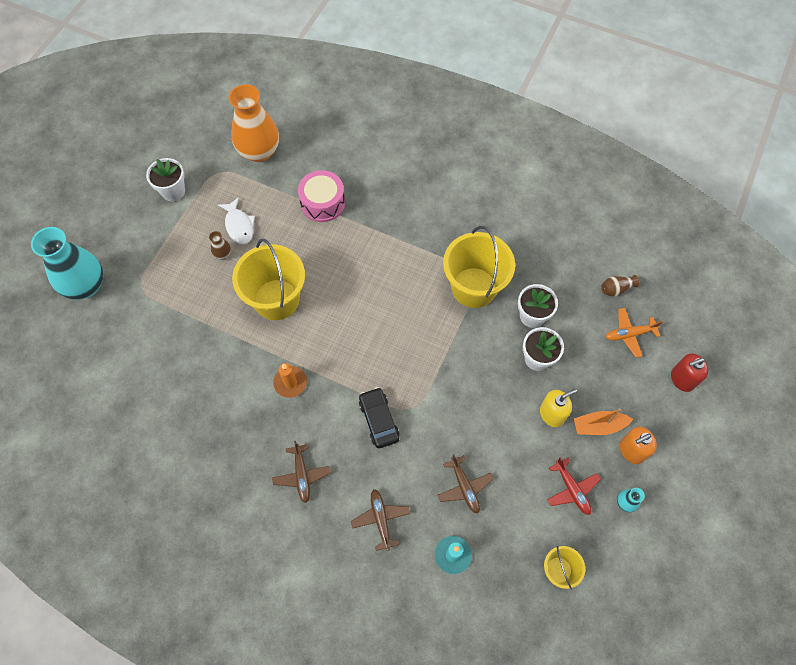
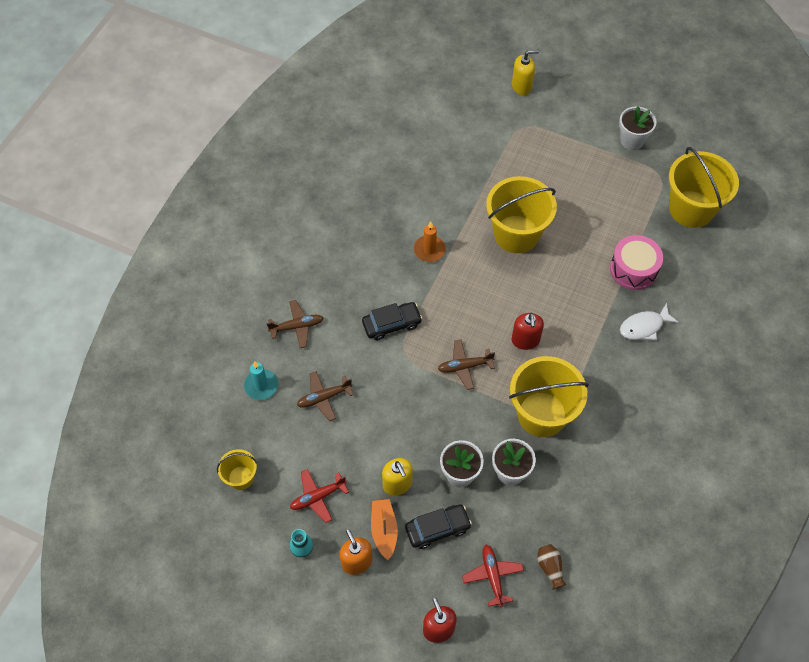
camera: 90 degrees right, 5 degrees down
turquoise vase [31,227,104,300] -> yellow soap dispenser [512,50,539,95]
brown vase [209,231,231,259] -> none
white fish [218,197,255,244] -> white fish moved to [620,303,679,340]
orange vase [229,84,279,162] -> yellow bucket [669,147,739,228]
brown plane [272,441,331,503] -> brown plane moved to [438,339,495,390]
orange plane [606,308,663,358] -> red plane [462,545,524,607]
none -> black car [405,504,472,549]
none -> red soap dispenser [512,313,544,350]

